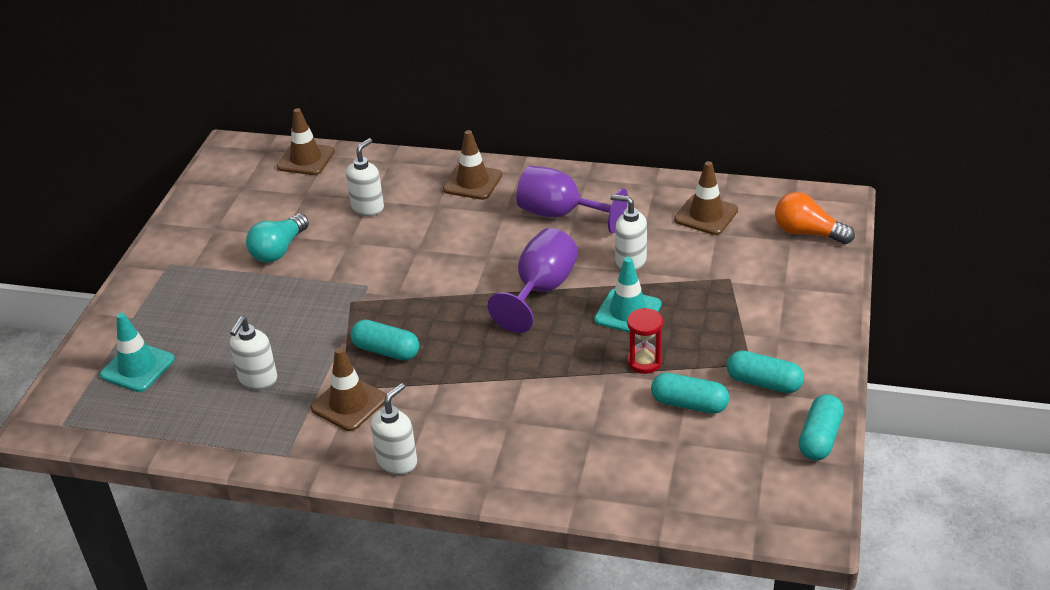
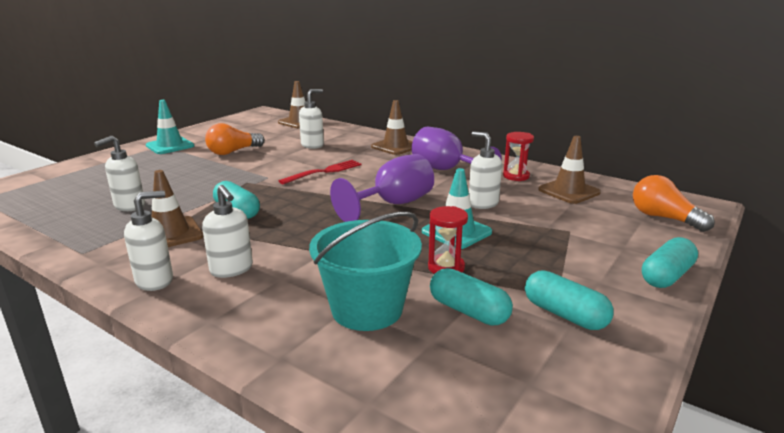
camera: 20 degrees right, 15 degrees down
turquoise traffic cone [100,313,175,392] -> turquoise traffic cone moved to [146,100,194,154]
turquoise light bulb [246,213,309,263] -> orange light bulb [205,123,265,155]
turquoise capsule [799,394,844,460] -> turquoise capsule moved to [642,237,698,288]
none -> white soap dispenser [202,185,253,278]
none -> red fork [279,160,362,184]
none -> turquoise bucket [309,212,422,331]
none -> red hourglass [503,132,534,181]

